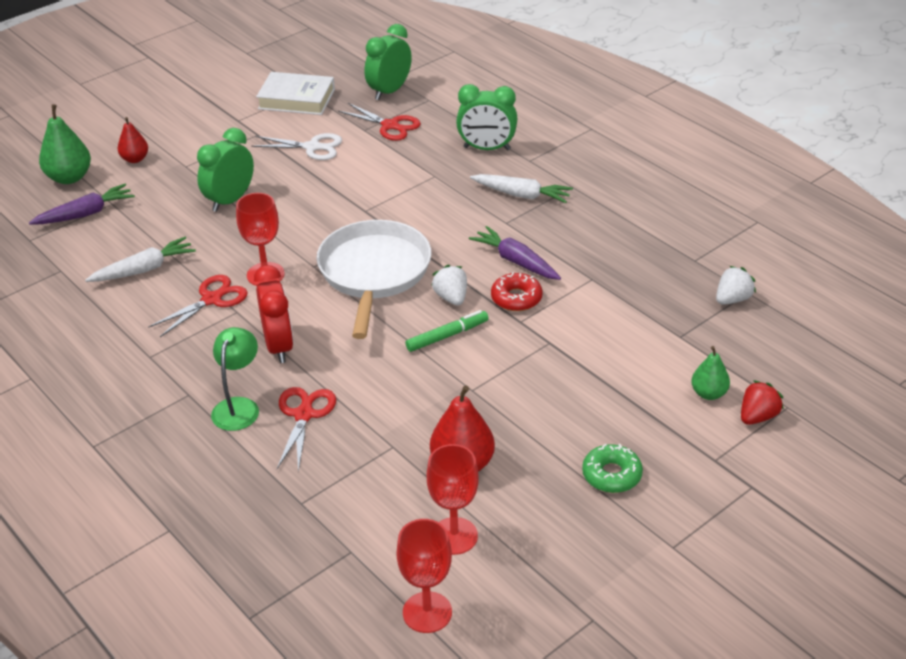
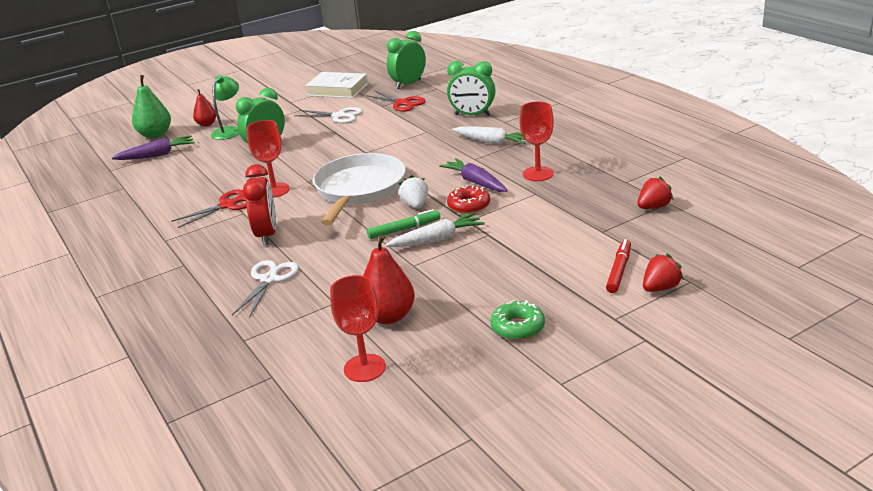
camera: 10 degrees right, 10 degrees down
white carrot [85,237,196,282] -> white carrot moved to [385,213,485,247]
green lamp [211,327,259,431] -> green lamp moved to [211,75,239,140]
red scissors [277,387,336,472] -> white scissors [232,260,299,318]
red goblet [397,519,452,633] -> red goblet moved to [519,101,554,181]
green pear [691,346,730,400] -> red marker [606,239,631,293]
white strawberry [716,266,756,305] -> red strawberry [637,176,673,209]

